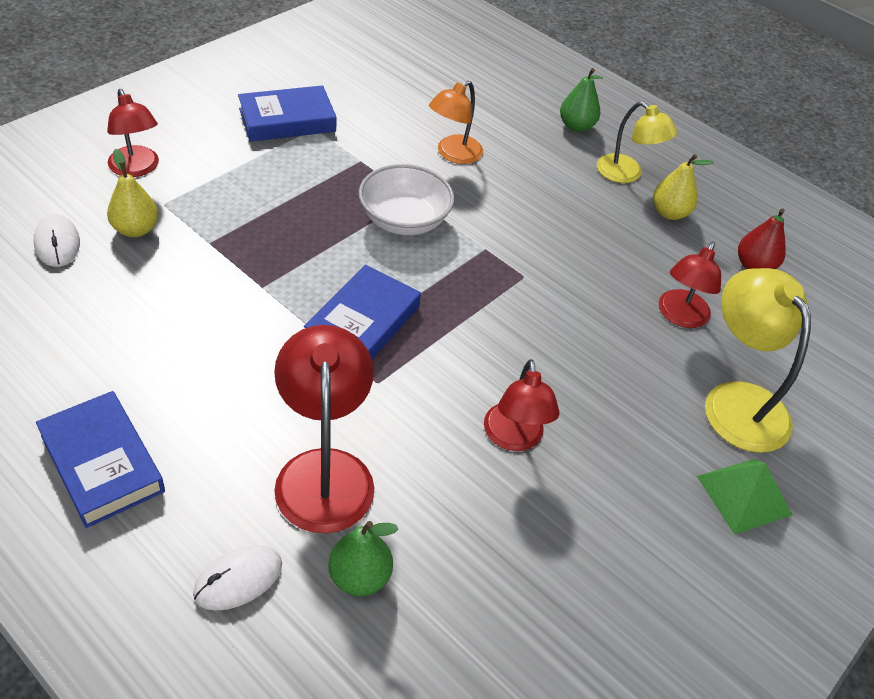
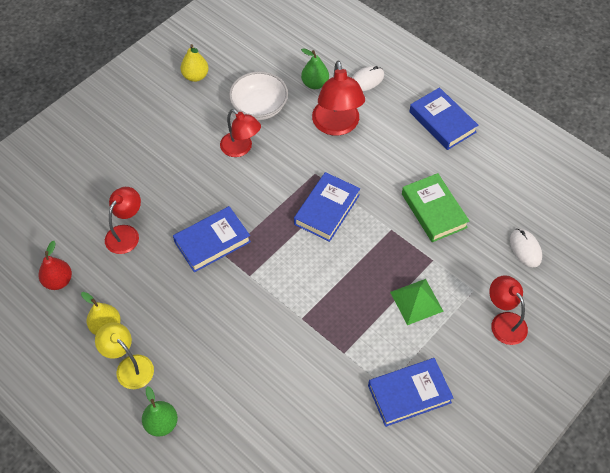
camera: 175 degrees left, 10 degrees up
yellow pear [107,149,158,237] -> yellow pear moved to [181,44,209,82]
white bowl [358,164,455,235] -> white bowl moved to [229,71,288,120]
orange lamp [429,80,483,164] -> none
red lamp [484,359,560,451] -> red lamp turned 135 degrees clockwise [220,109,261,157]
green pyramid [697,459,792,534] -> green pyramid moved to [390,279,444,325]
yellow lamp [705,268,811,453] -> none
none -> blue book [173,206,251,272]
none -> green book [402,173,470,242]

